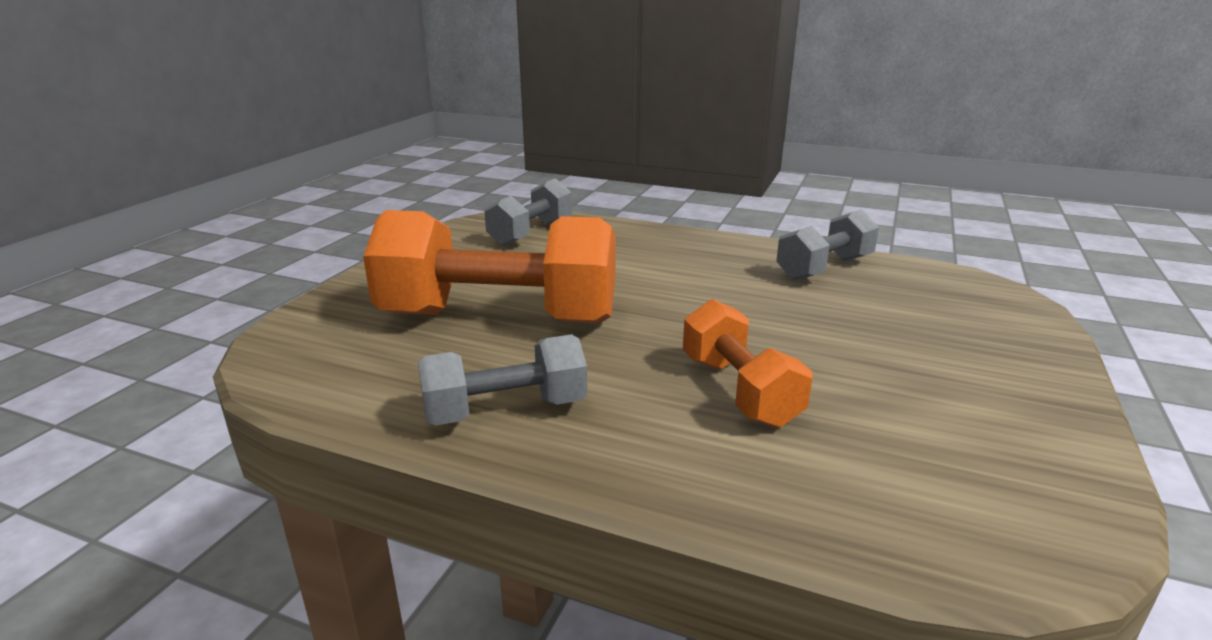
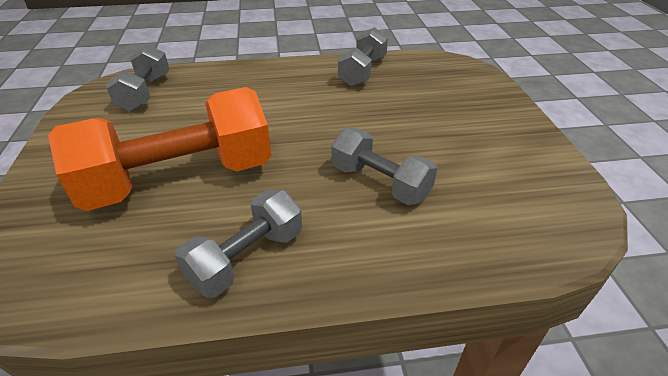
camera: 30 degrees left, 15 degrees up
orange dumbbell [683,299,812,428] -> grey dumbbell [331,128,437,205]

